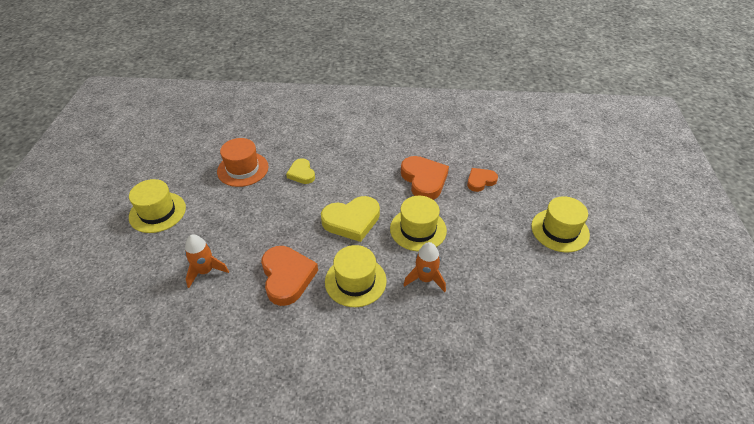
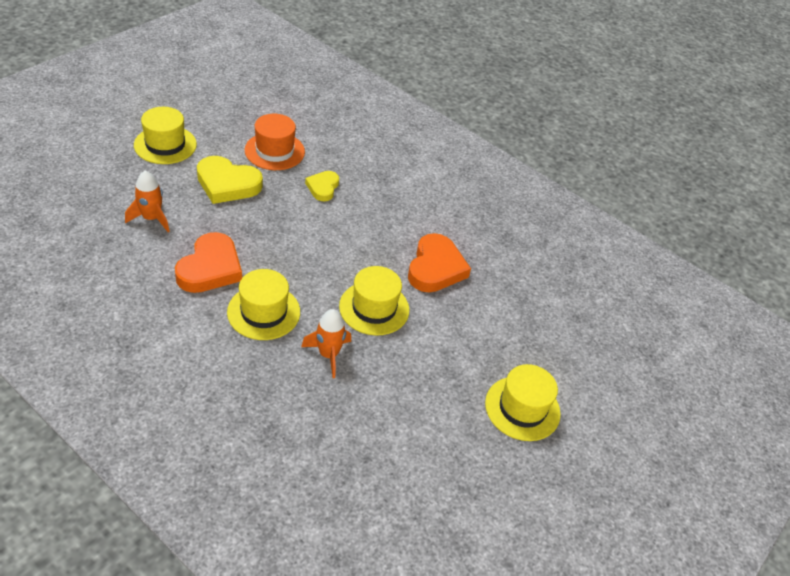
camera: 30 degrees right, 0 degrees up
yellow heart [321,196,380,242] -> yellow heart moved to [197,156,263,204]
orange heart [467,168,498,192] -> none

